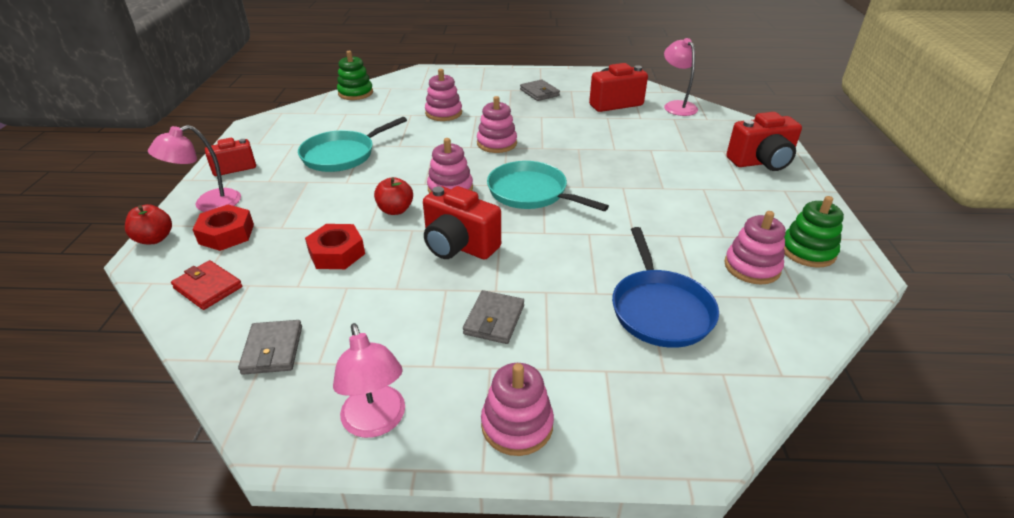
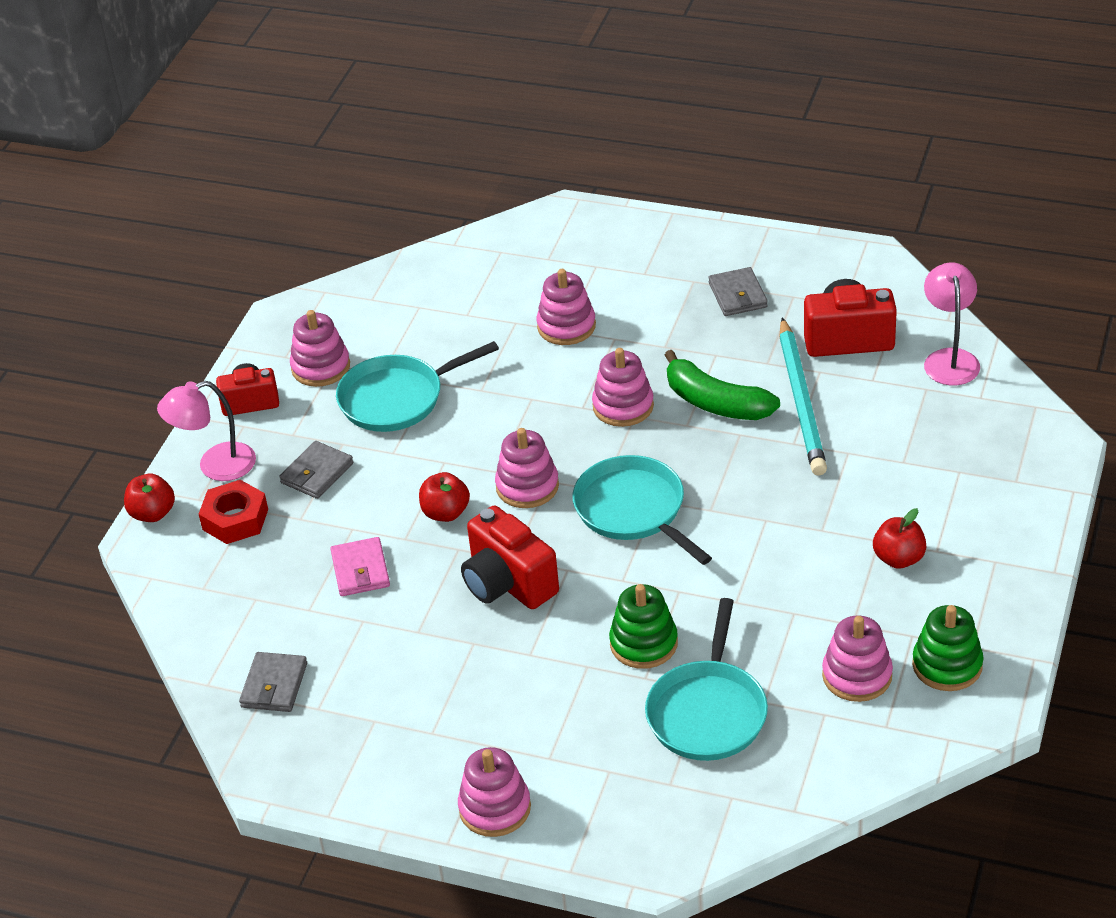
camera: 20 degrees right, 5 degrees up
red wallet [171,260,242,310] -> none
red nut [305,224,365,269] -> pink wallet [330,537,390,596]
pink lamp [333,323,405,438] -> none
green stacking toy [337,51,373,100] -> green stacking toy moved to [609,584,678,669]
grey wallet [463,290,524,344] -> grey wallet moved to [279,441,353,499]
blue pan [612,227,719,348] -> turquoise pan [645,598,768,761]
red camera [726,112,802,171] -> none
none -> pink stacking toy [290,310,350,387]
none -> green banana [665,350,780,420]
none -> turquoise pencil [779,317,827,476]
none -> red apple [873,508,926,569]

